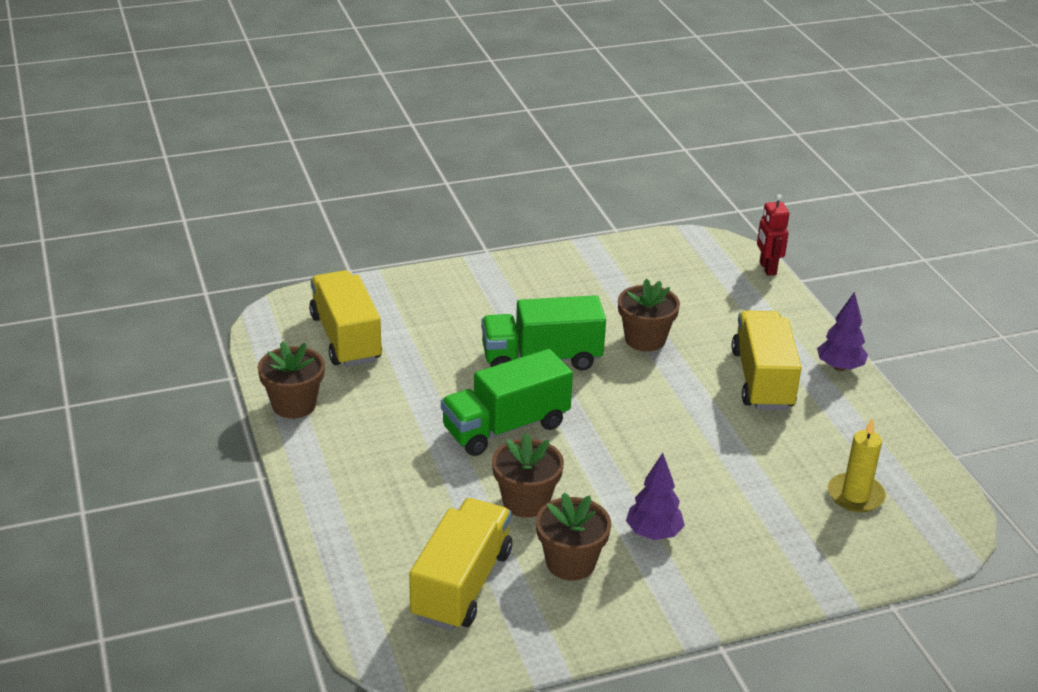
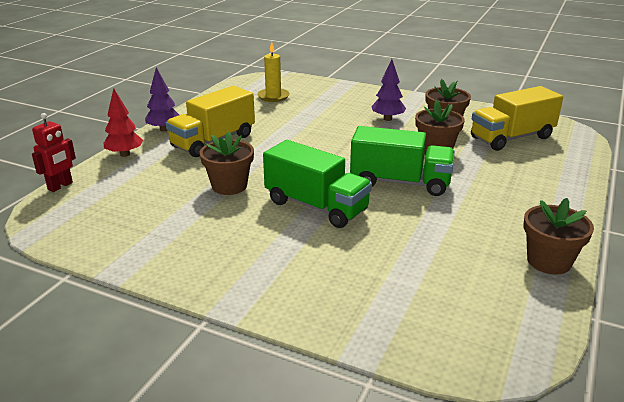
camera: 135 degrees left, 5 degrees down
yellow truck [309,270,382,367] -> none
none -> red tree [104,88,143,157]

